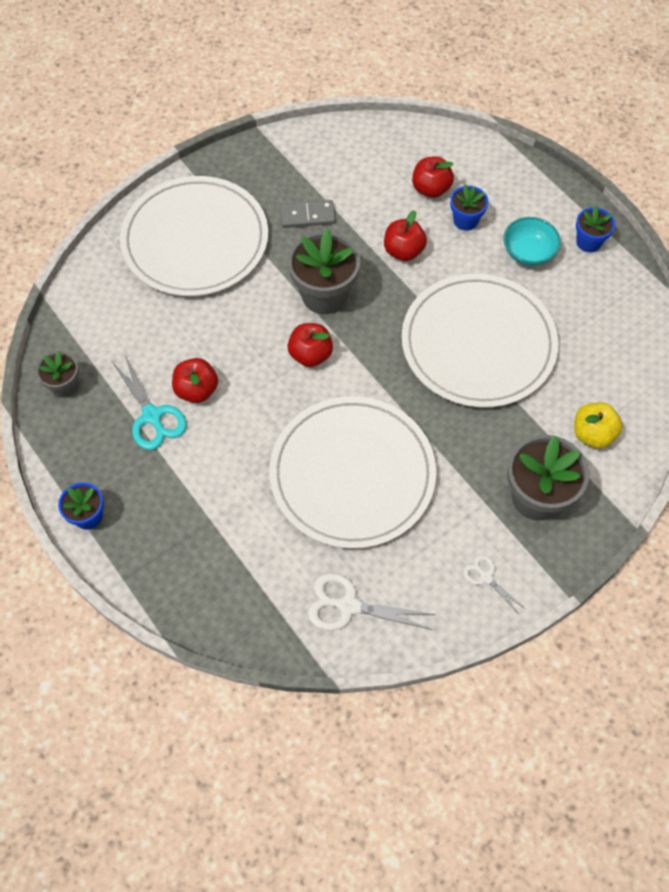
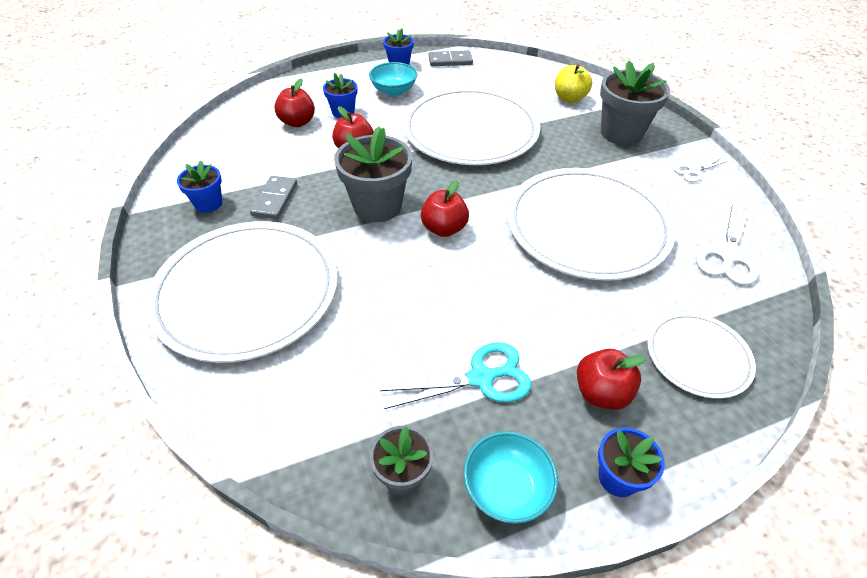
camera: 75 degrees left, 15 degrees down
red apple [172,358,218,403] -> red apple moved to [577,349,646,410]
none -> blue flower pot [177,161,222,213]
none -> grey domino [429,50,473,66]
none -> turquoise bowl [463,431,558,524]
none -> white plate [647,312,756,399]

